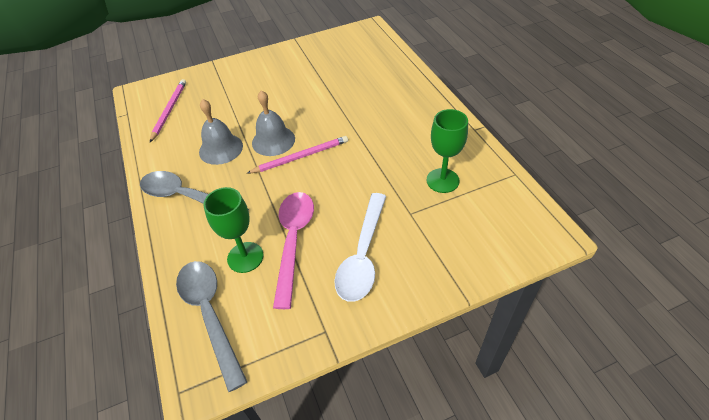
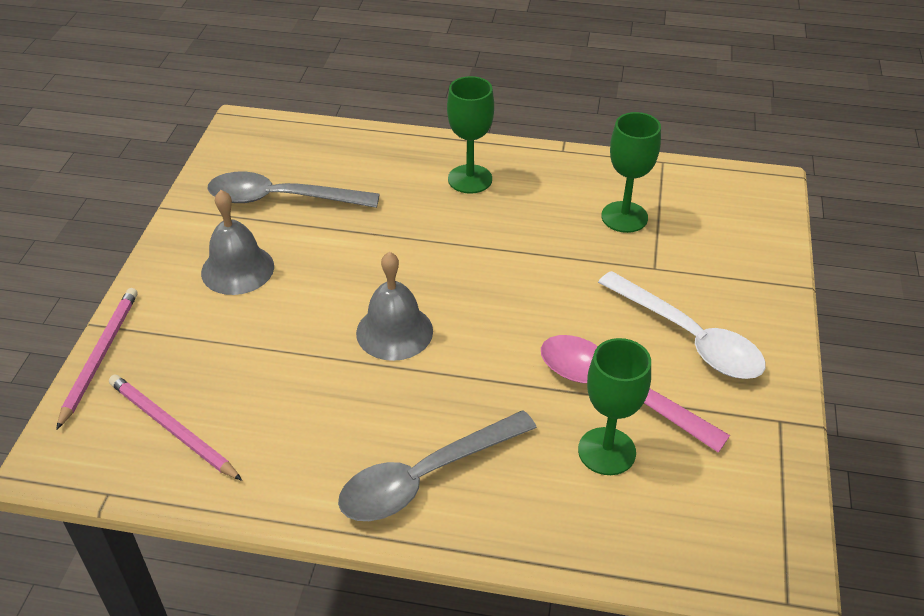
camera: 60 degrees left, 5 degrees down
grey spoon [176,261,247,392] -> grey spoon moved to [208,171,380,208]
grey bell [199,99,243,165] -> grey bell moved to [201,190,274,295]
pink pencil [246,136,348,174] -> pink pencil moved to [56,288,138,430]
none -> green goblet [447,76,494,194]

